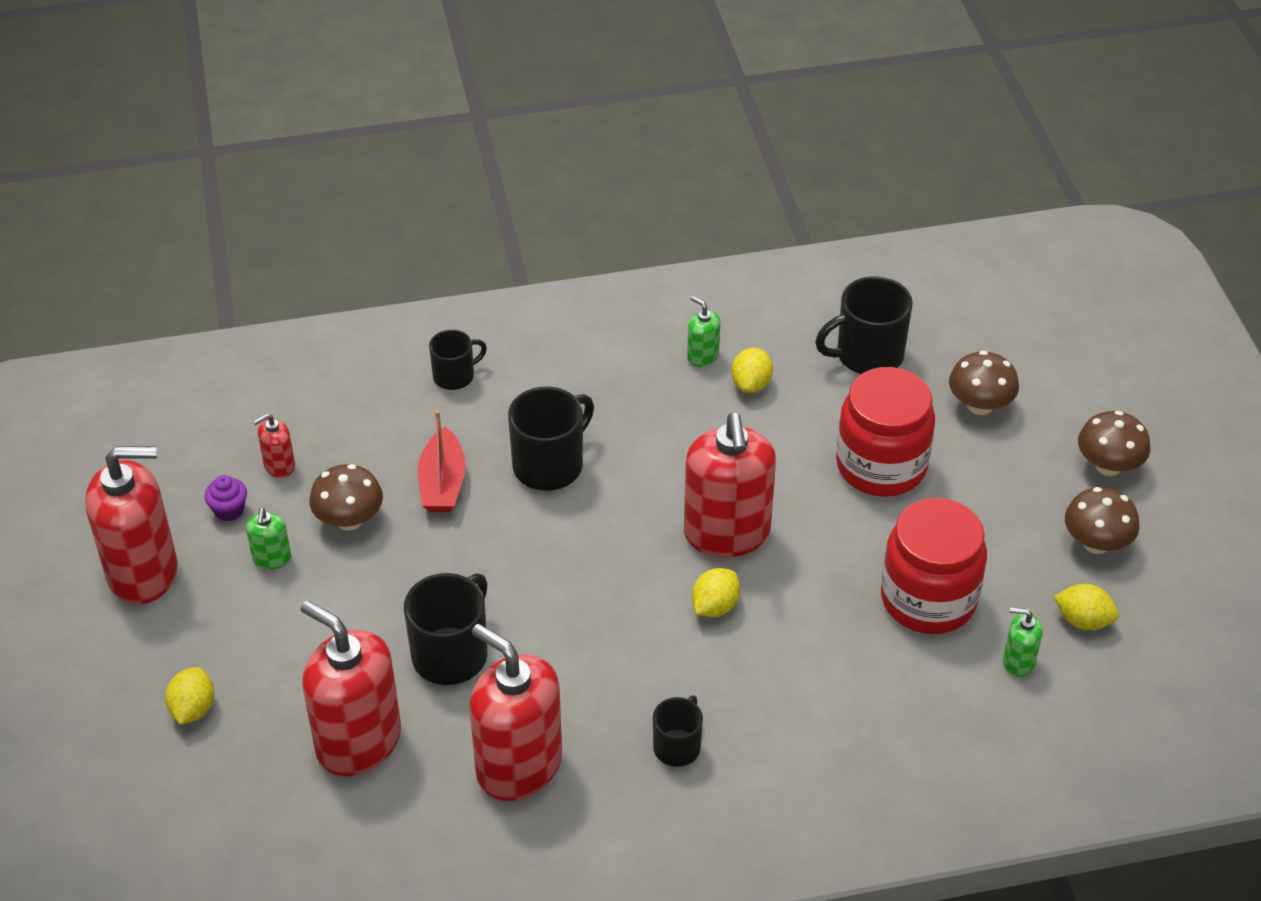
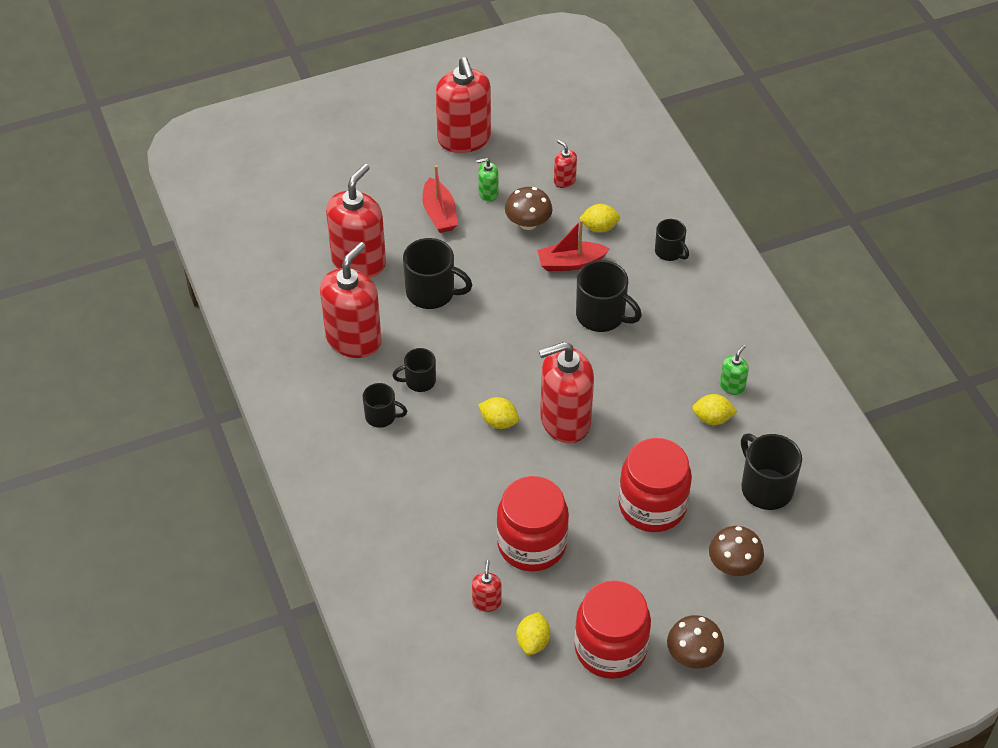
camera: 80 degrees right, 5 degrees up
yellow lemon [165,667,214,725] -> yellow lemon moved to [579,204,620,233]
purple cupcake [204,475,247,522] -> none
green soap dispenser [1003,607,1043,677] -> red soap dispenser [472,560,502,612]
brown mushroom [1065,487,1140,554] -> red jar [575,580,651,679]
none -> black mug [392,348,436,392]
none -> red boat [422,165,458,233]

